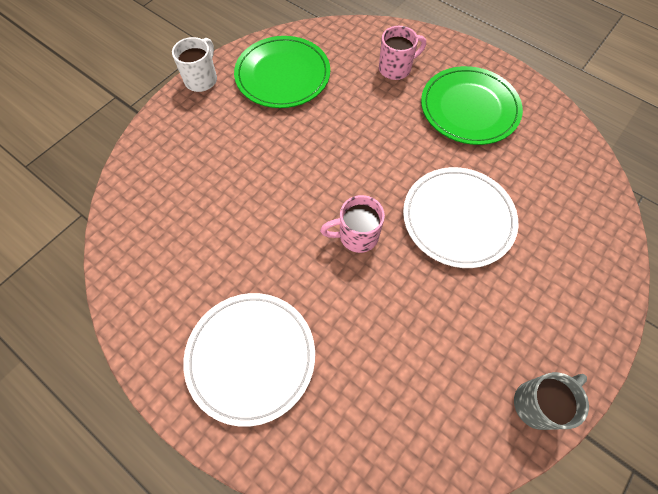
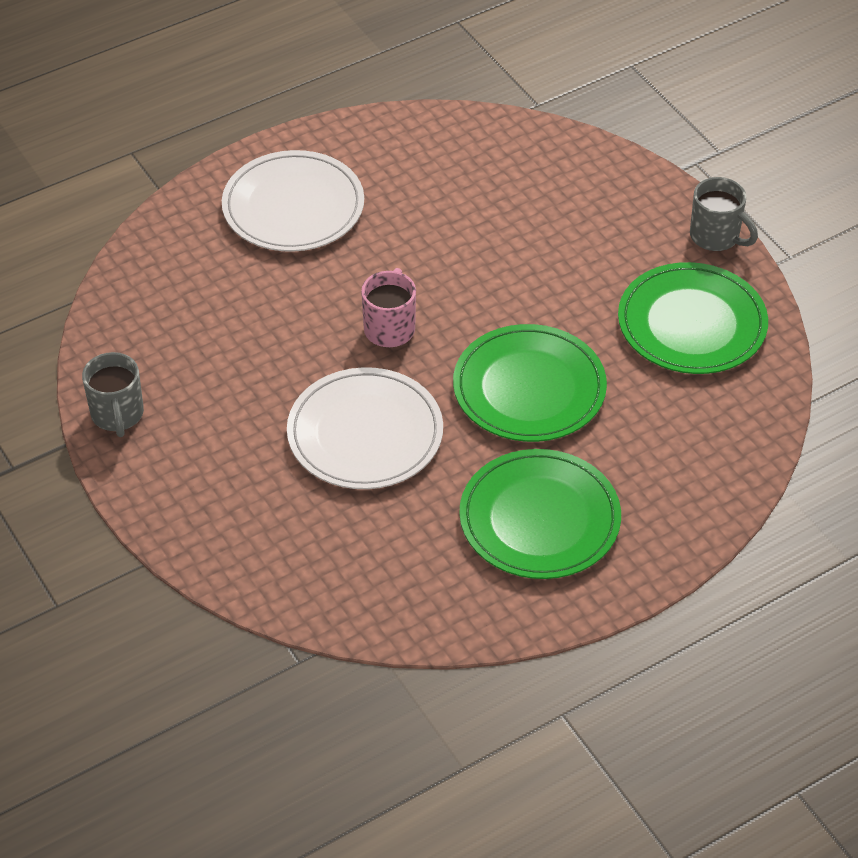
camera: 110 degrees right, 15 degrees down
white mug [172,37,217,92] -> grey mug [690,177,758,251]
pink mug [379,26,426,80] -> none
none -> green plate [453,324,607,442]

